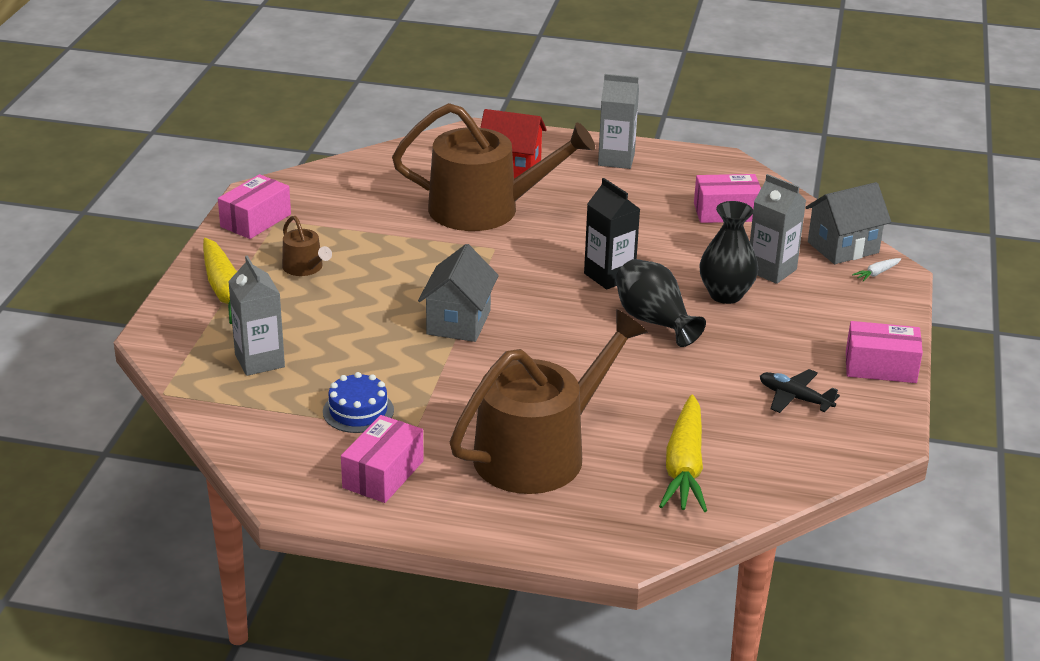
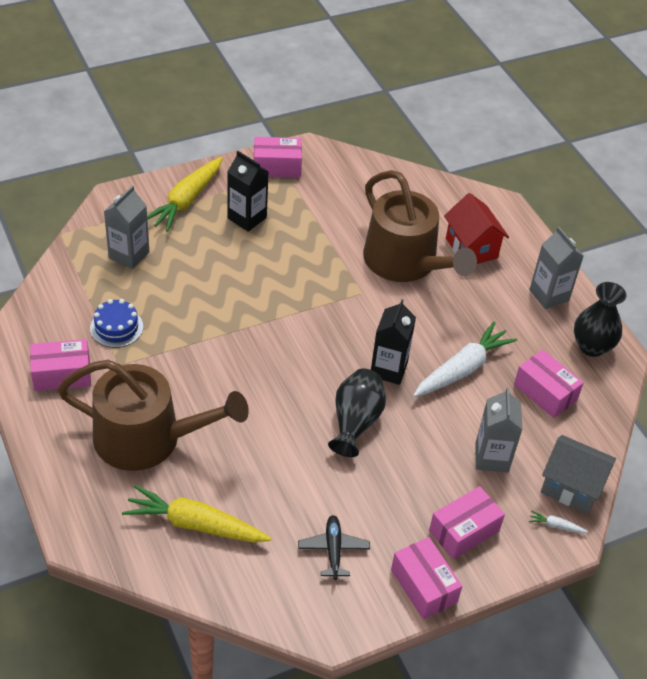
camera: 50 degrees right, 15 degrees up
brown watering can [282,216,332,276] -> black carton [227,151,269,232]
grey house [418,244,499,342] -> none
yellow carrot [659,395,707,512] -> yellow carrot turned 45 degrees clockwise [122,485,271,543]
black vase [699,201,758,304] -> black vase moved to [574,282,626,357]
none -> white carrot [413,322,517,397]
none -> pink box [429,486,505,559]

